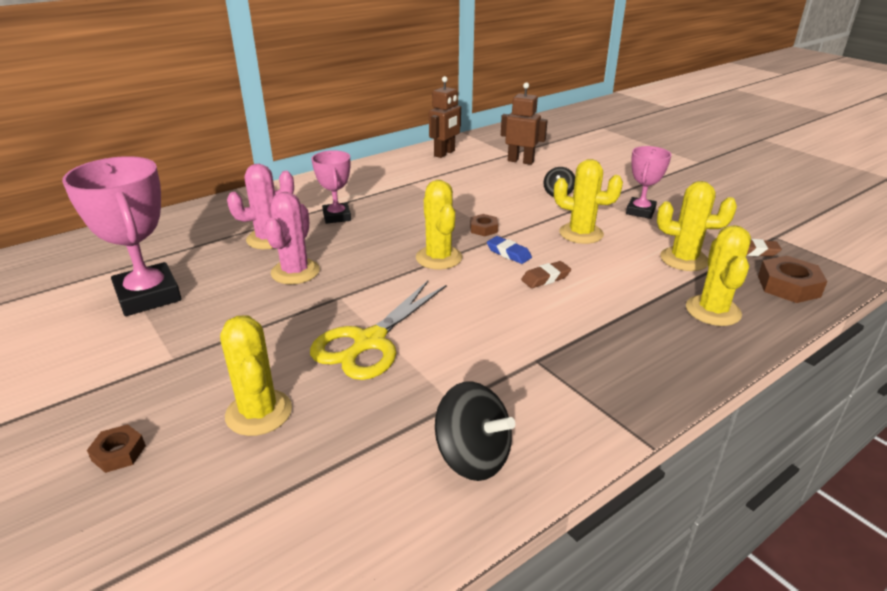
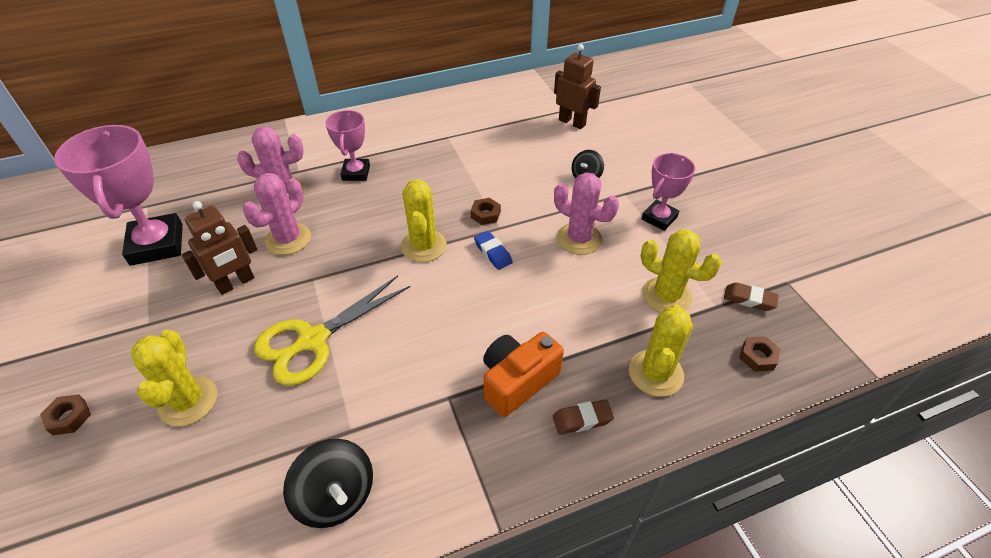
camera: 15 degrees right, 15 degrees up
brown robot [429,76,461,158] -> brown robot moved to [182,201,258,295]
brown eraser [521,261,571,288] -> brown eraser moved to [553,400,614,435]
yellow cactus [554,159,623,244] -> pink cactus [554,172,619,255]
brown nut [758,256,827,303] -> brown nut [739,336,781,372], size x0.59
none -> orange camera [483,332,564,417]

